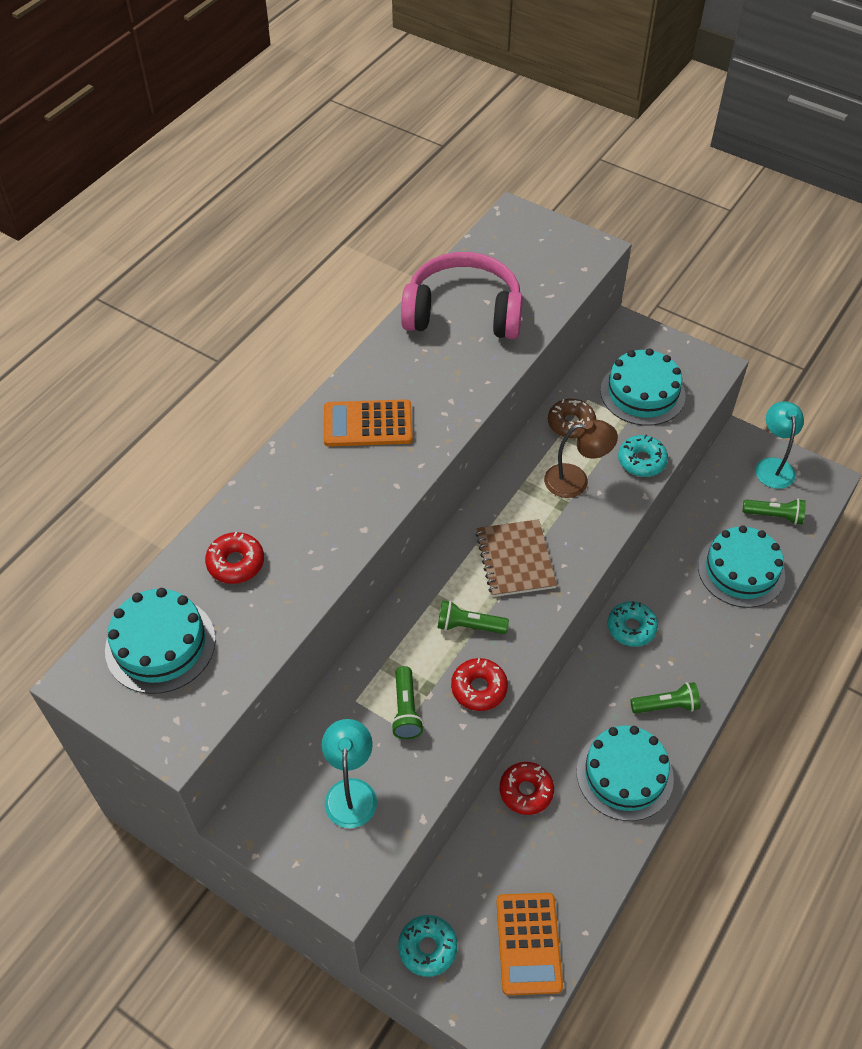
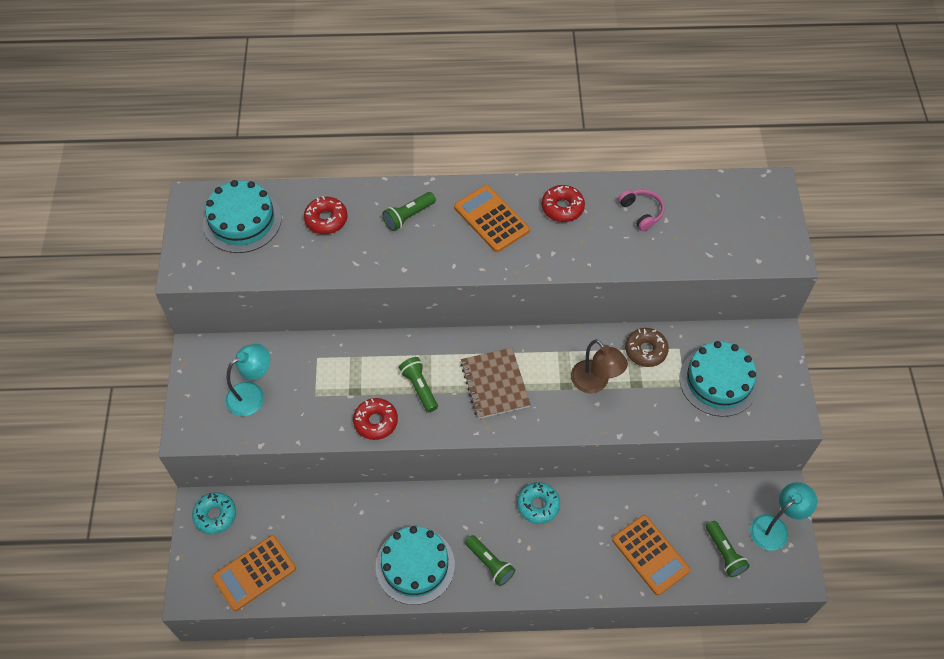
camera: 55 degrees right, 5 degrees up
green flashlight [391,666,424,739] -> green flashlight moved to [382,192,436,231]
pink headphones [401,252,523,339] -> pink headphones [618,189,665,231], size x0.43
brown notebook [476,519,557,597] -> brown notebook turned 60 degrees counterclockwise [460,348,531,419]
red donut [500,762,554,815] -> red donut moved to [542,185,585,222]
turquoise donut [618,435,668,477] -> none
turquoise cake [698,525,785,608] -> orange calculator [612,515,690,595]

